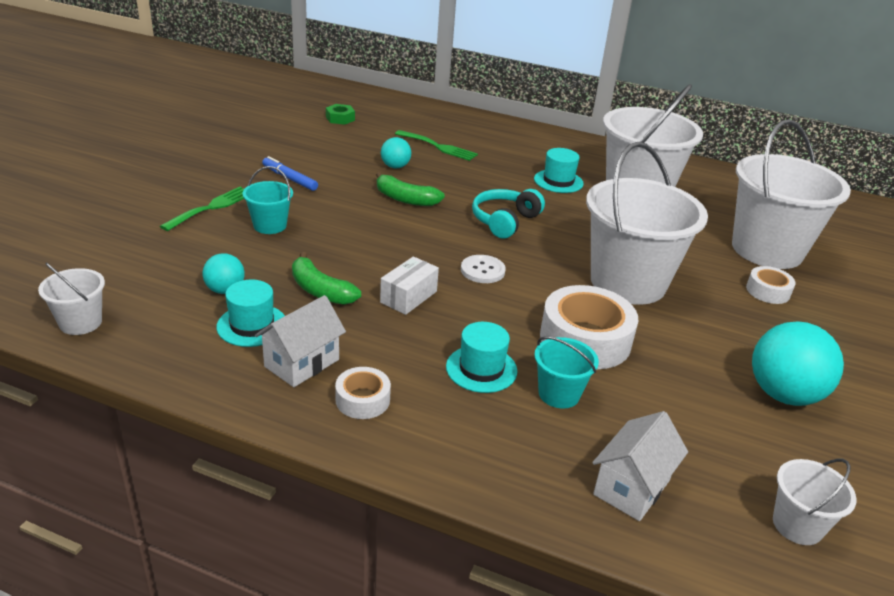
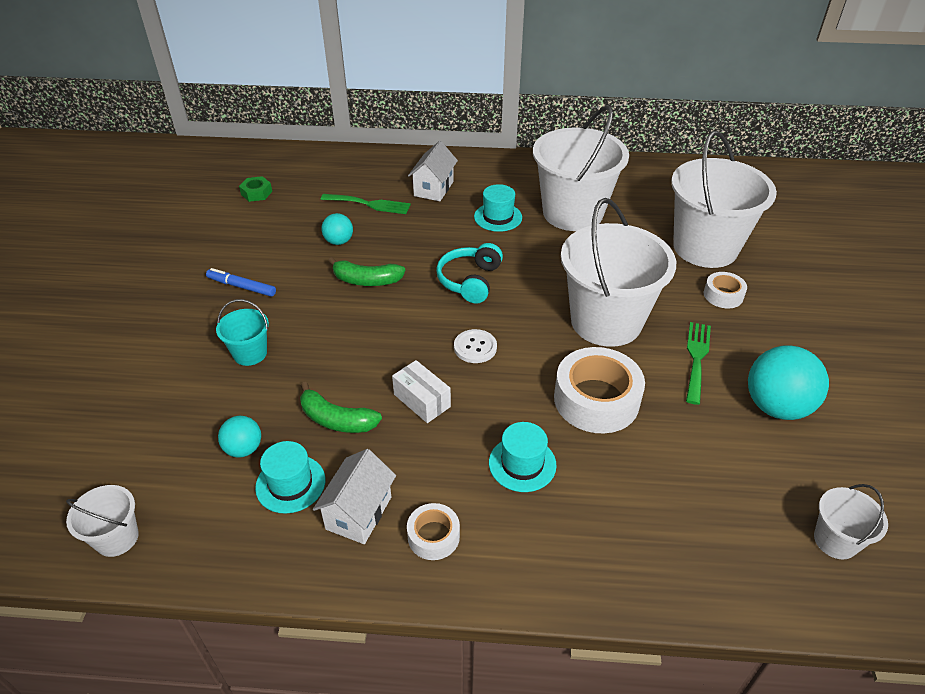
camera: 15 degrees left, 10 degrees up
green fork [160,187,245,231] -> green fork moved to [686,322,711,405]
white box [380,256,439,315] -> white box turned 60 degrees counterclockwise [392,360,451,423]
turquoise bucket [535,337,599,408] -> none
white house [592,411,688,521] -> white house moved to [408,141,458,201]

